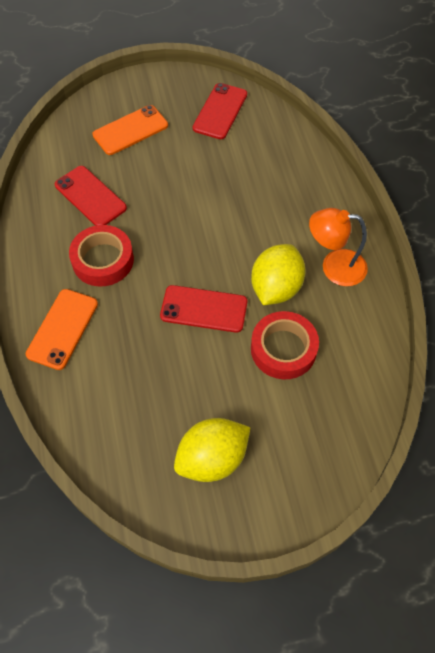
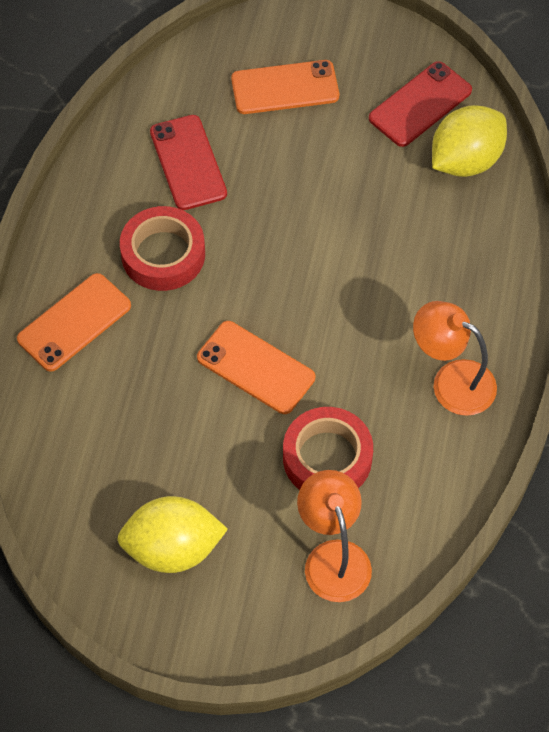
camera: 25 degrees right, 0 degrees up
red phone [160,285,247,333] -> orange phone [197,321,315,414]
yellow lemon [251,244,305,305] -> yellow lemon moved to [432,105,507,177]
none -> orange lamp [297,470,372,602]

